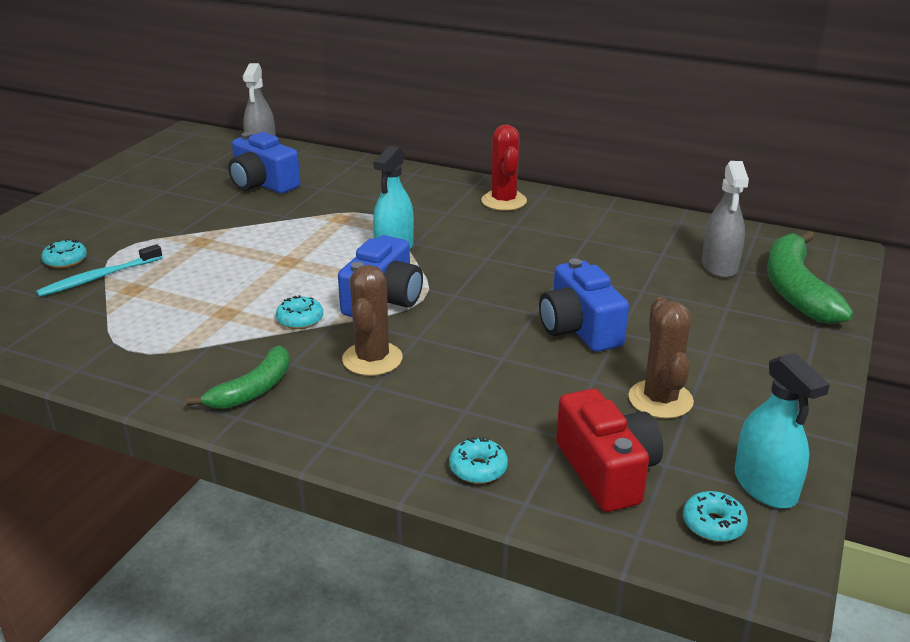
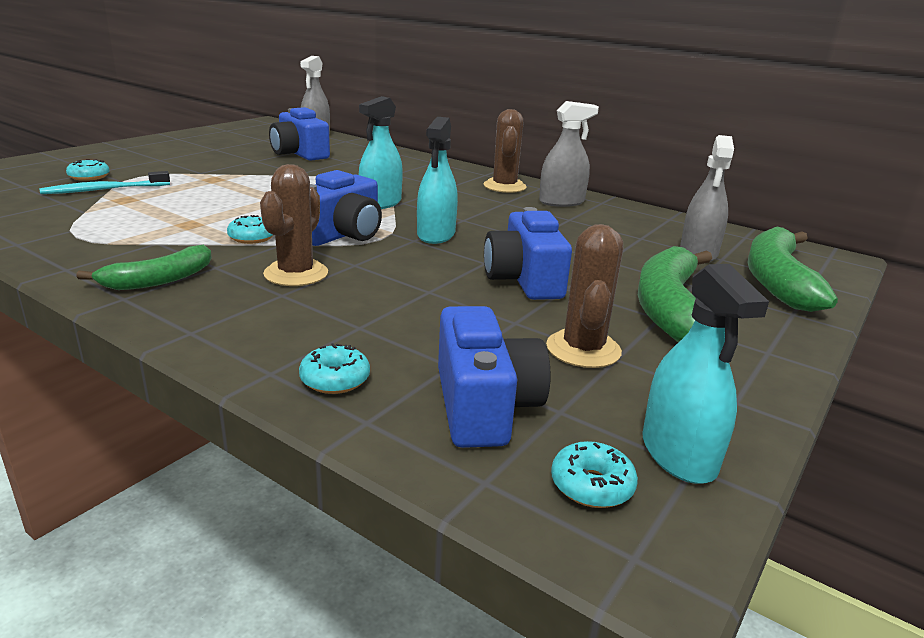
camera: 10 degrees right, 5 degrees down
red cactus [481,124,527,211] -> brown cactus [483,109,527,193]
red camera [556,389,663,512] -> blue camera [438,306,551,448]
none -> turquoise spray bottle [417,117,458,244]
none -> grey spray bottle [539,101,599,207]
none -> green banana [638,246,712,342]

